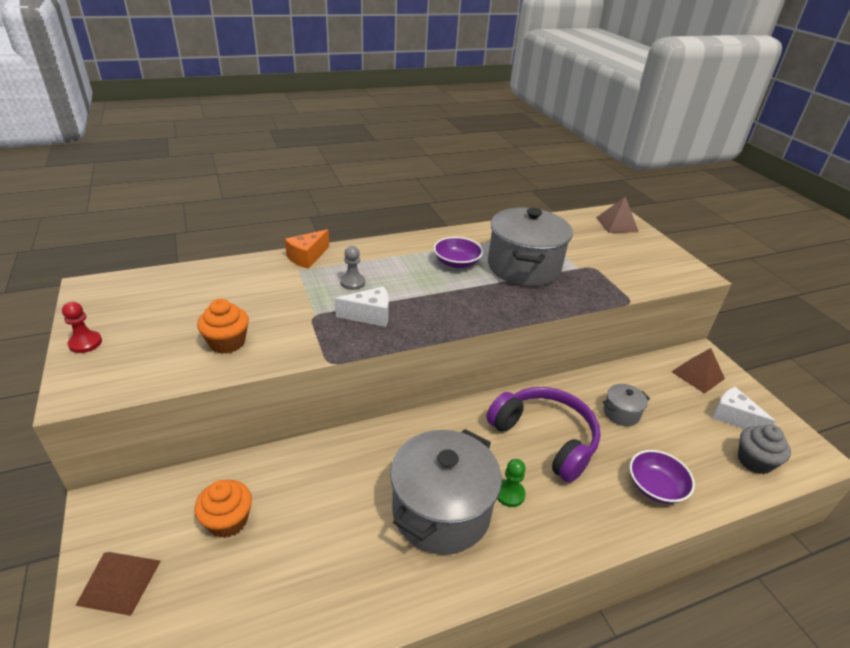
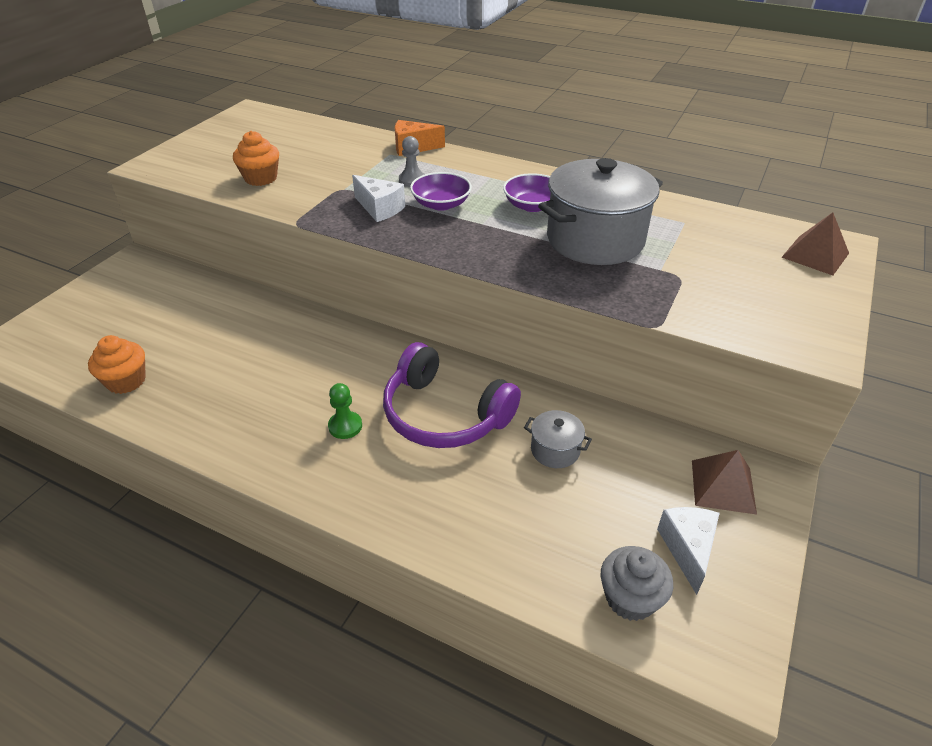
camera: 50 degrees right, 5 degrees up
red pawn [62,302,102,353] -> none
brown pyramid [75,552,161,616] -> none
orange cupcake [194,480,252,538] -> orange cupcake moved to [88,335,146,394]
grey pot [390,429,502,555] -> none
purple headphones [487,387,601,483] -> purple headphones turned 120 degrees clockwise [383,342,521,448]
purple bowl [629,450,695,504] -> purple bowl moved to [410,172,472,211]

